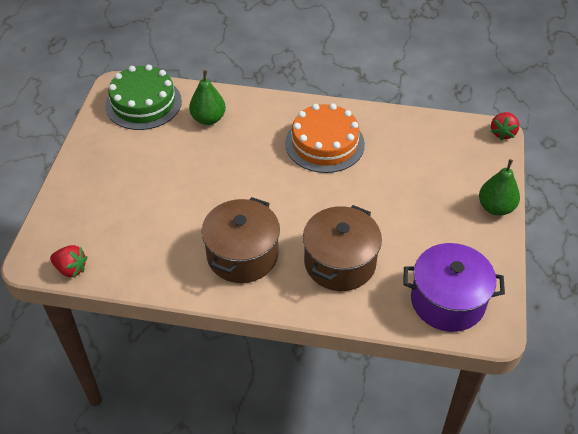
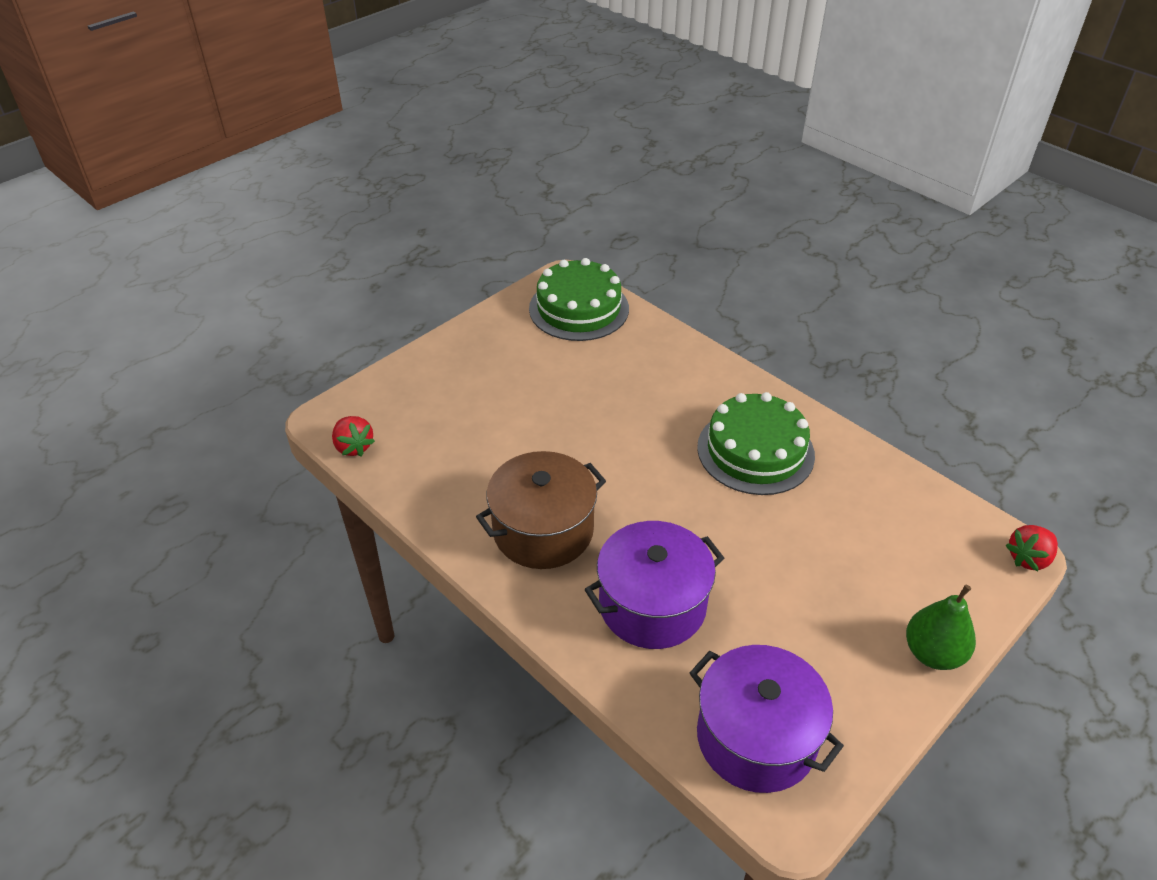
camera: 35 degrees right, 5 degrees down
green pear [189,70,226,125] -> none
orange cake [285,103,365,173] -> green cake [697,392,815,495]
brown pot [303,205,382,291] -> purple pot [585,521,724,649]

